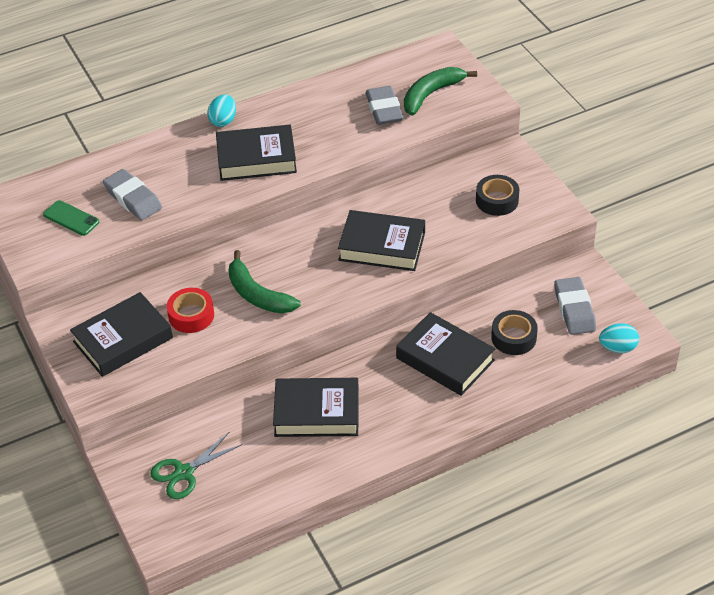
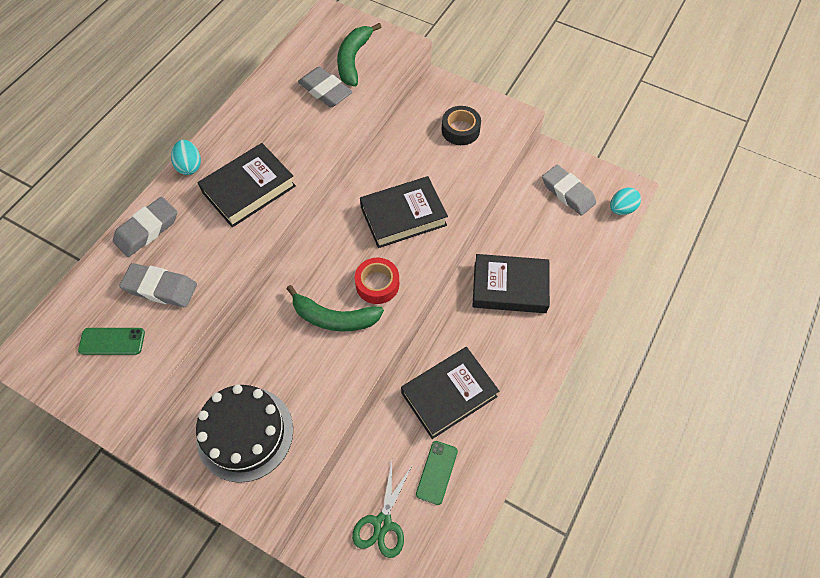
camera: 35 degrees left, 15 degrees up
black book [70,292,173,377] -> black cake [196,384,293,483]
red tape [167,288,214,333] -> red tape moved to [355,257,399,304]
black tape [491,310,538,355] -> none
none -> grey eraser [113,197,177,257]
none -> green phone [416,441,458,505]

